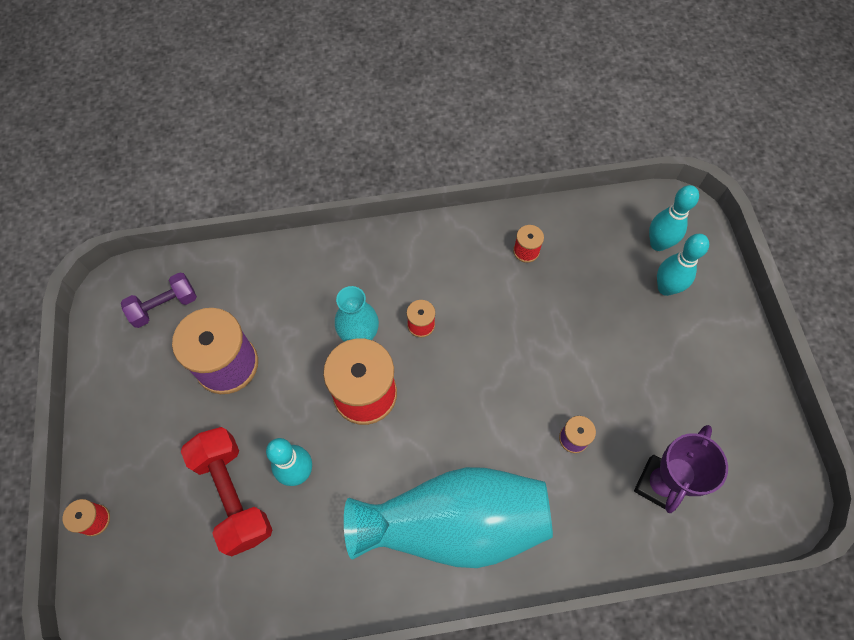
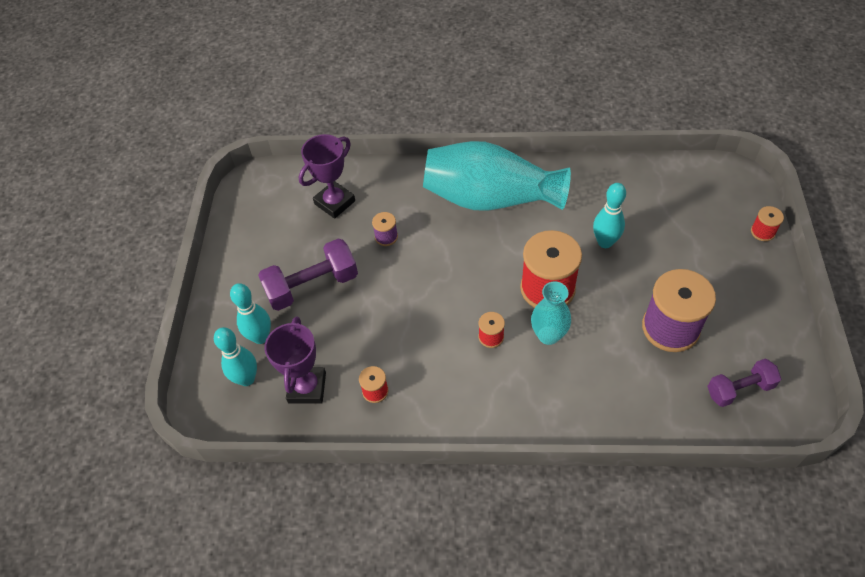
camera: 165 degrees left, 10 degrees down
red dumbbell [181,427,272,556] -> none
none -> purple dumbbell [258,239,358,311]
none -> purple trophy [264,316,326,404]

